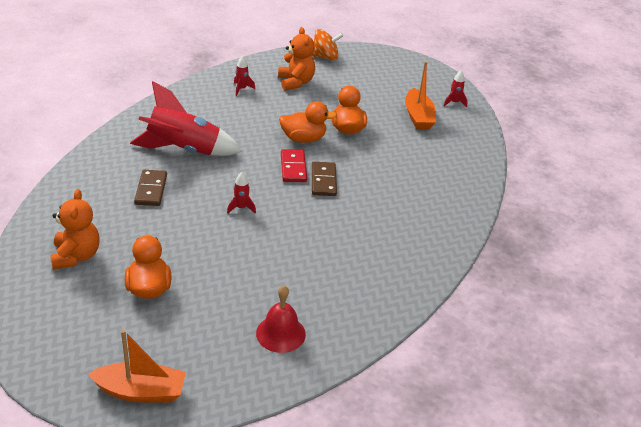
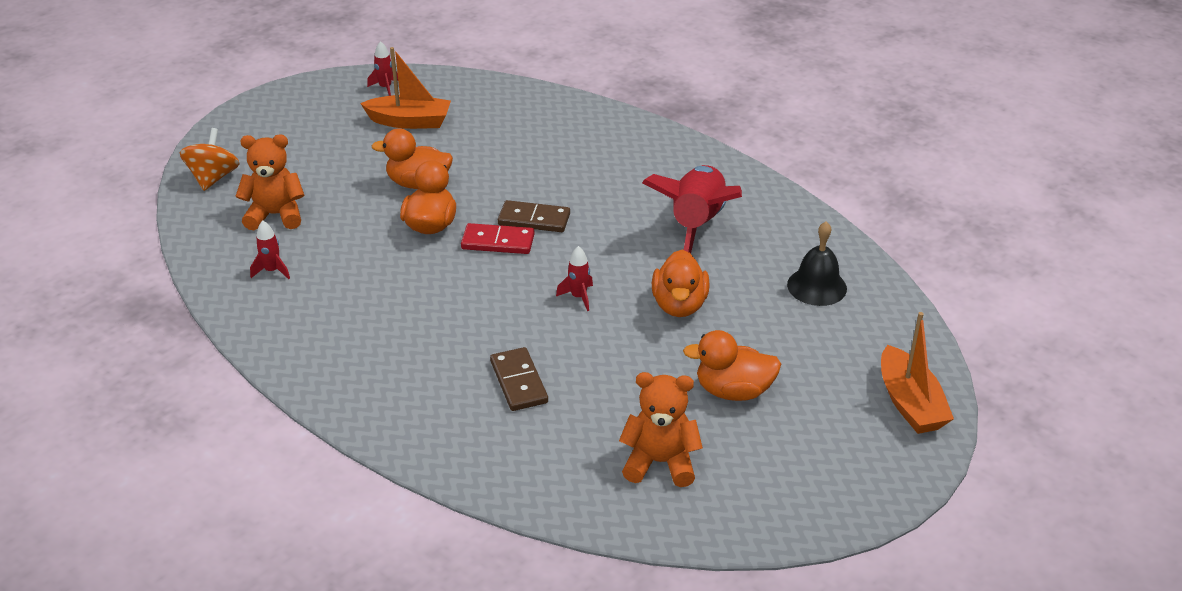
camera: 75 degrees left, 0 degrees up
orange boat [88,330,186,403] -> orange boat turned 150 degrees clockwise [881,312,954,434]
red rocket [130,81,242,156] -> red rocket moved to [642,165,742,254]
brown domino [134,170,167,206] -> brown domino turned 60 degrees clockwise [490,347,548,411]
red bell [256,286,306,353] -> black bell [787,222,847,306]
none -> orange duck [652,250,710,317]

